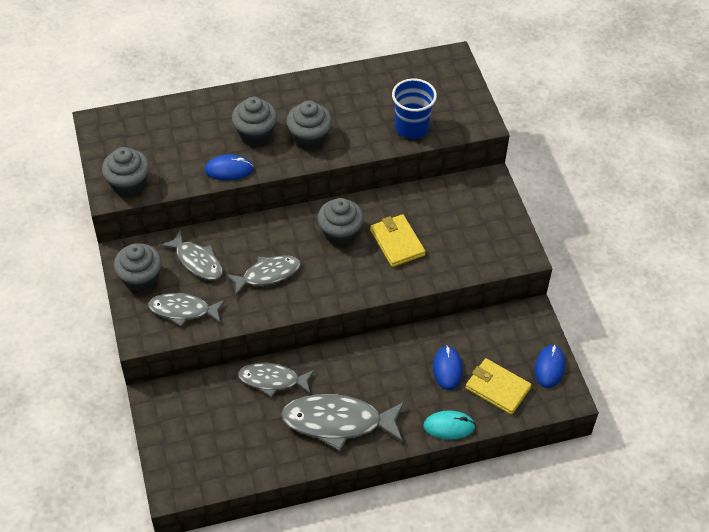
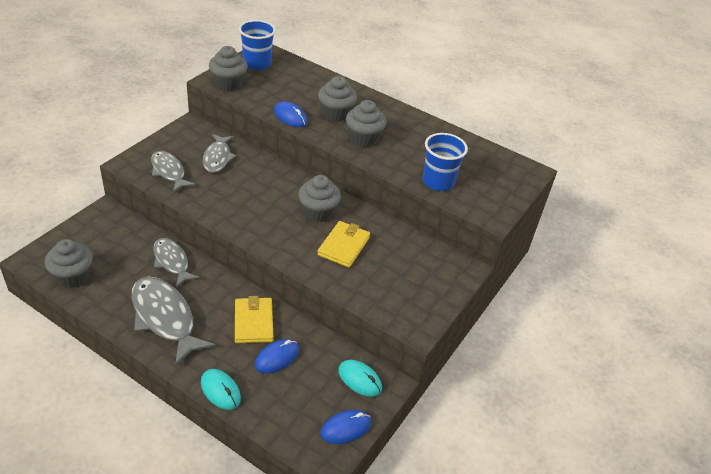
camera: 45 degrees right, 10 degrees down
grey cupcake [114,243,162,292] -> grey cupcake moved to [45,239,93,288]
grey fish [226,256,301,295] -> none
yellow wallet [466,358,531,415] -> yellow wallet moved to [235,296,273,343]
none -> blue cup [239,20,276,70]
none -> turquoise mouse [338,360,382,397]

